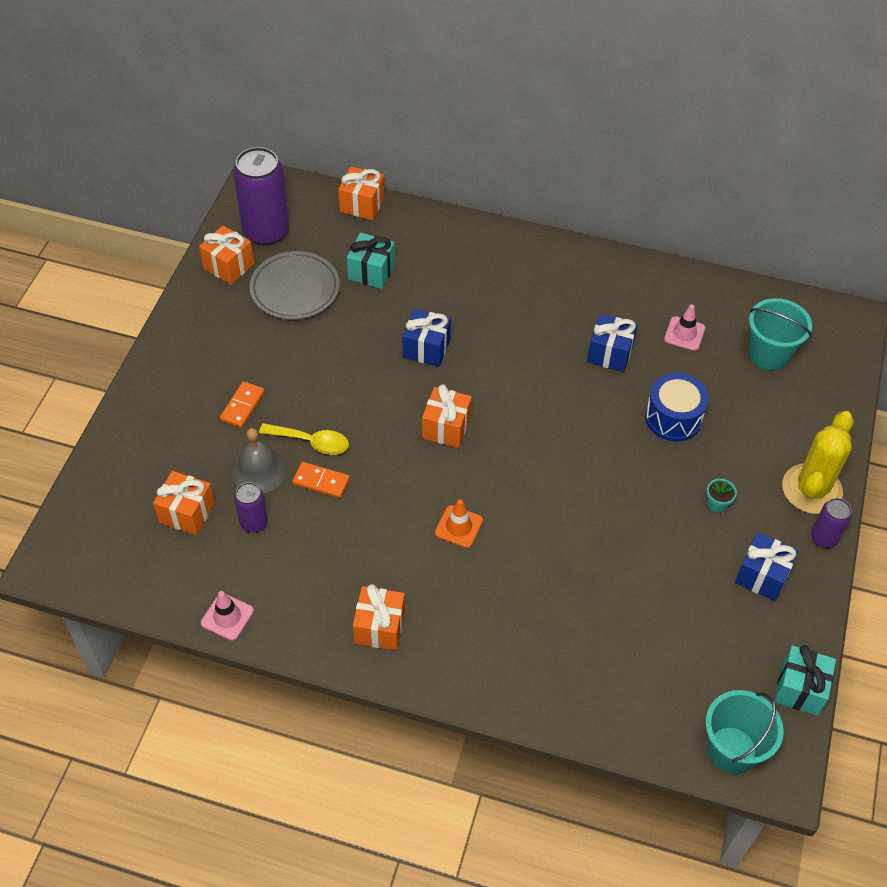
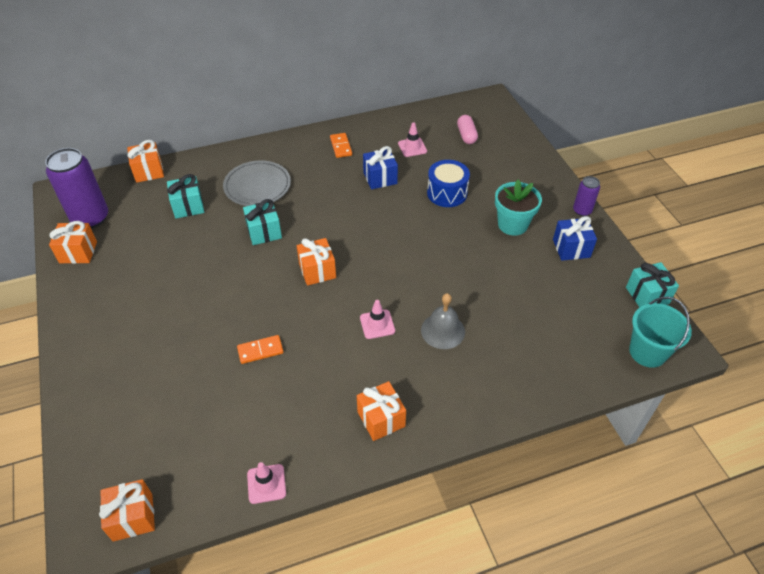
camera: 35 degrees left, 5 degrees down
orange gift [153,471,215,536] -> orange gift moved to [99,479,155,542]
orange domino [220,381,265,428] -> orange domino moved to [330,133,352,158]
grey bell [232,428,286,493] -> grey bell moved to [421,293,465,349]
purple can [234,482,268,533] -> none
grey plate [250,251,340,320] -> grey plate moved to [223,160,291,206]
yellow spoon [259,423,349,455] -> none
blue gift [402,309,451,367] -> turquoise gift [243,199,282,245]
orange traffic cone [435,499,483,548] -> pink traffic cone [360,300,395,339]
turquoise flower pot [707,479,737,512] -> turquoise flower pot [495,180,542,236], size x2.16
turquoise bucket [749,298,812,371] -> pink capsule [457,115,478,144]
yellow cactus [782,411,854,514] -> none

